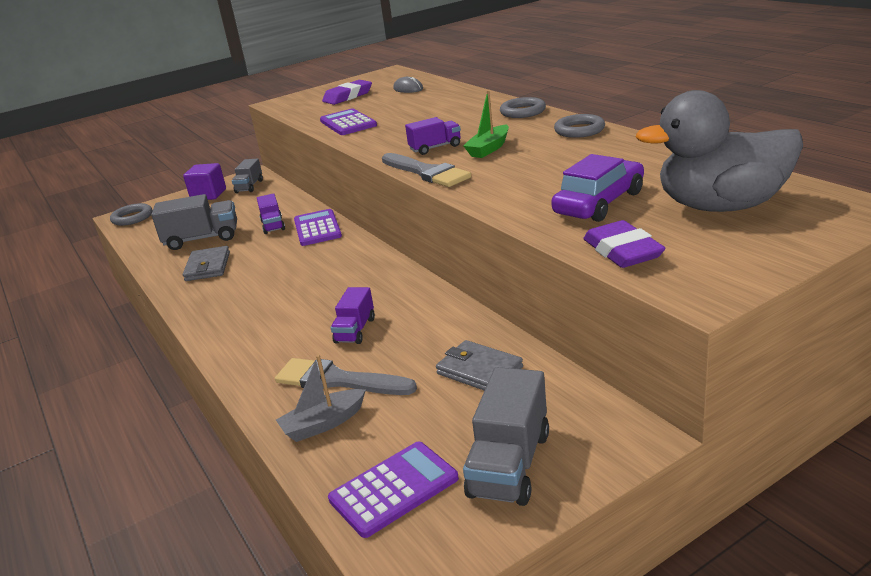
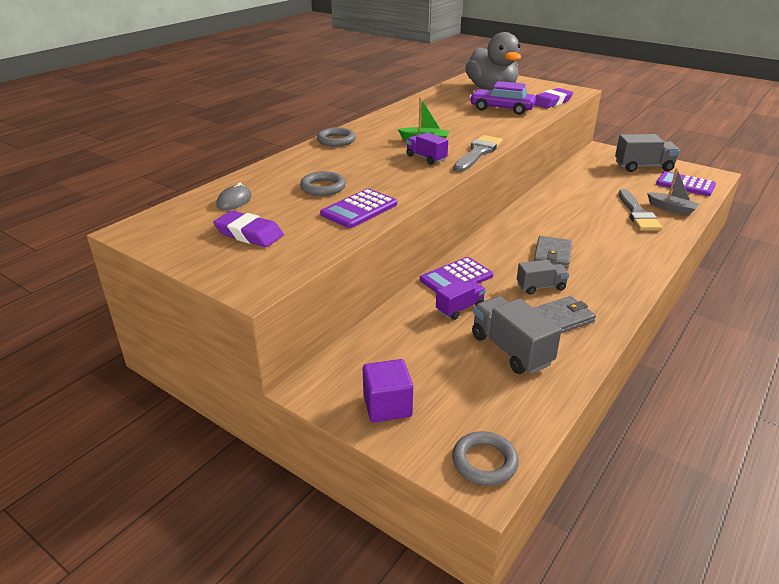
camera: 115 degrees left, 5 degrees up
grey truck [232,159,263,193] -> grey truck moved to [517,260,569,295]
purple truck [331,287,375,344] -> none
grey wallet [436,340,523,391] -> grey wallet moved to [534,236,572,268]
grey ring [554,114,605,138] -> grey ring moved to [300,171,346,196]

